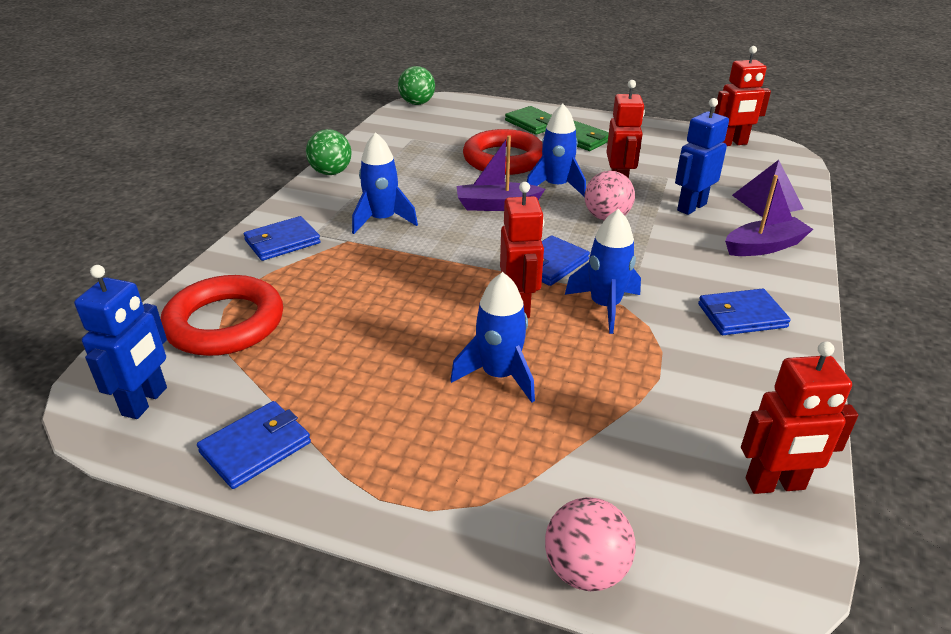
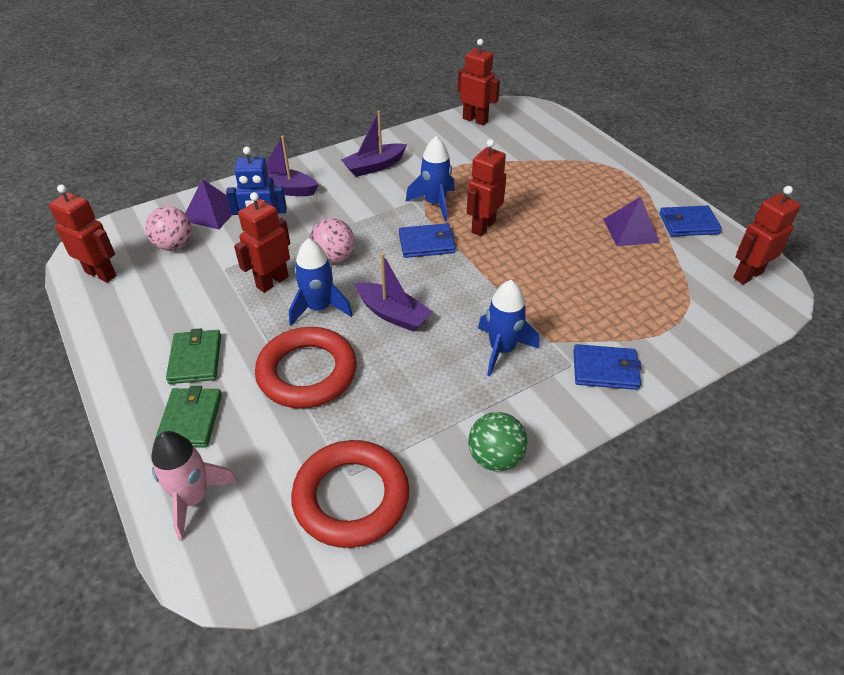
camera: 140 degrees left, 10 degrees up
blue robot [74,265,167,419] -> red robot [733,186,801,284]
red ring [161,275,283,356] -> red ring moved to [291,440,409,548]
green ball [398,66,435,105] -> none
blue rocket [450,272,535,403] -> none
pink ball [545,497,635,591] -> pink ball moved to [145,206,192,251]
blue wallet [698,289,791,335] -> purple boat [341,110,407,177]
none -> pink rocket [151,431,238,540]
none -> purple pyramid [603,197,660,246]

